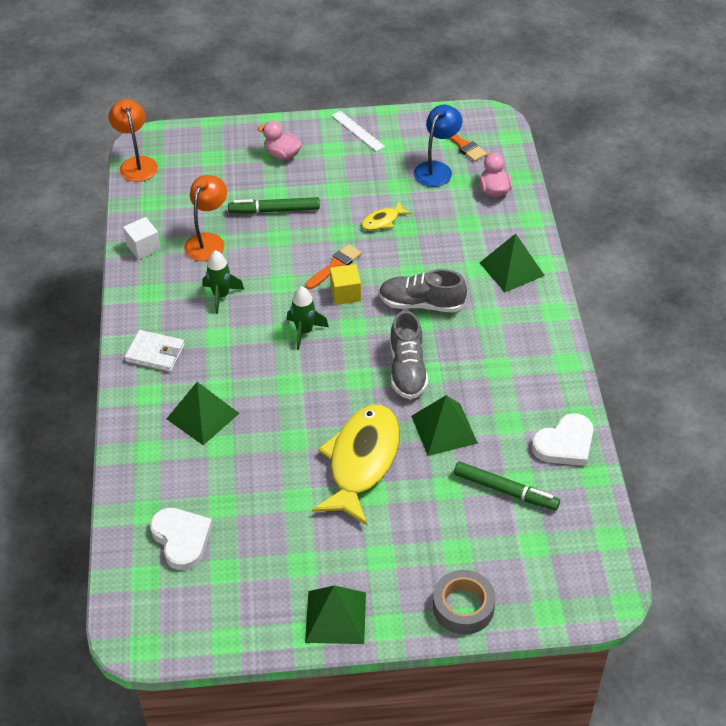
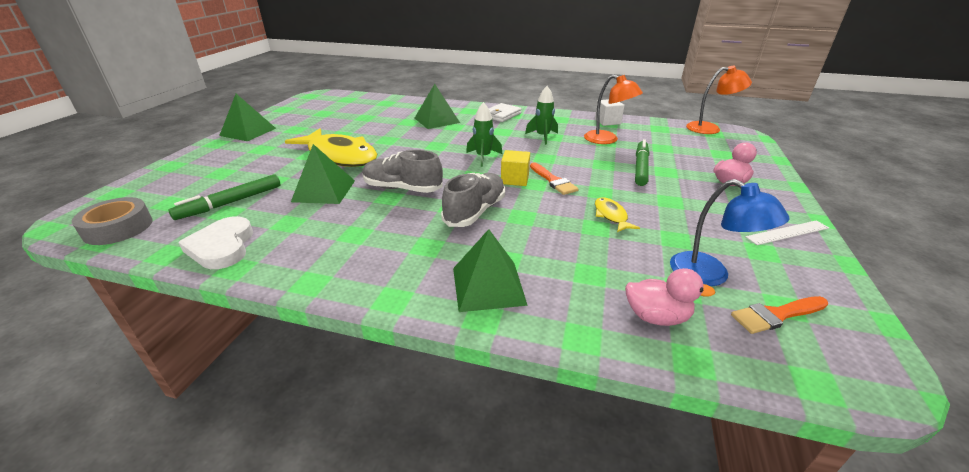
camera: 110 degrees right, 15 degrees down
white heart [150,508,213,570] -> none
grey tape [433,570,496,635] -> grey tape moved to [72,197,152,245]

